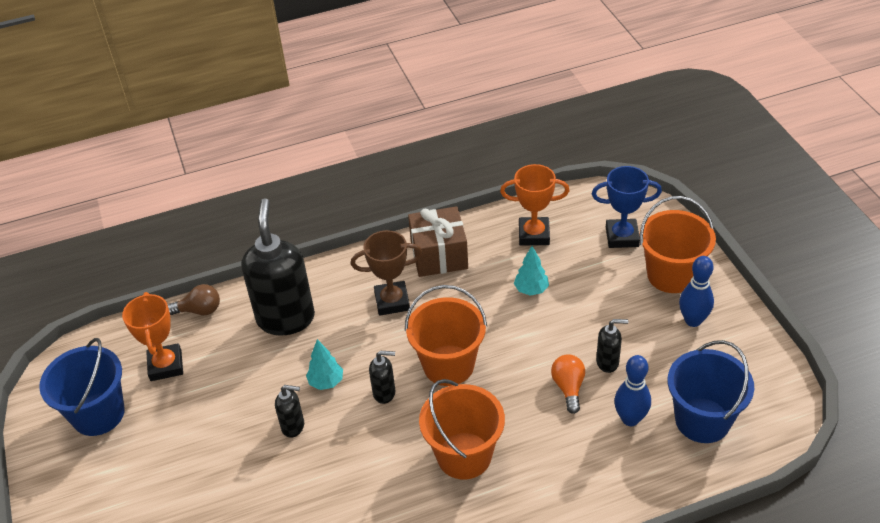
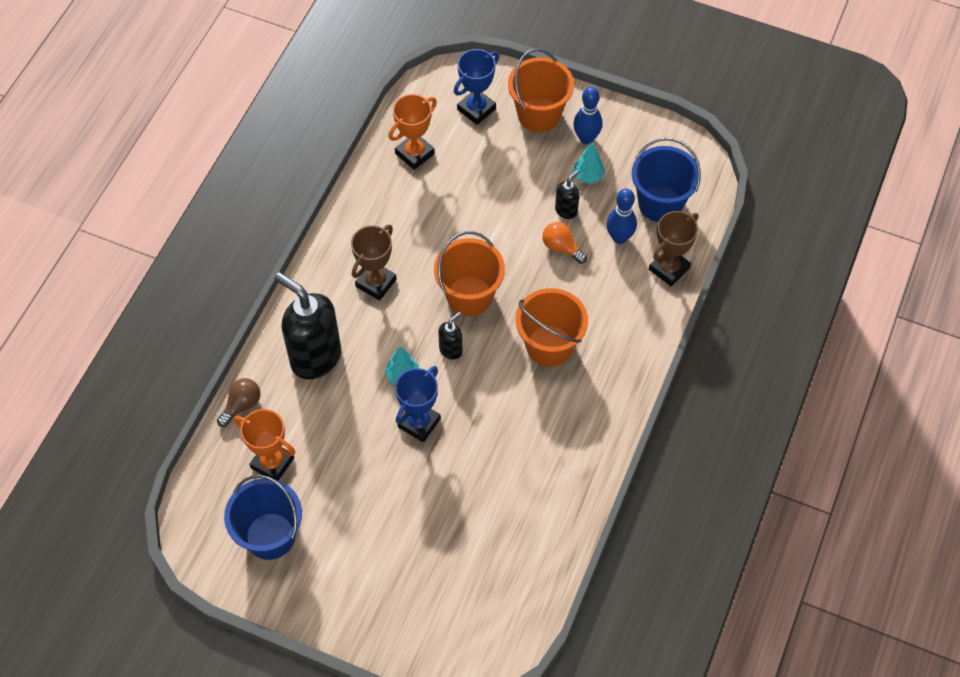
camera: 50 degrees left, 15 degrees up
black soap dispenser [275,385,304,438] -> blue trophy [395,366,441,442]
brown gift [408,206,468,277] -> none
turquoise tree [514,246,549,296] -> turquoise tree moved to [573,142,605,184]
none -> brown trophy [649,211,698,286]

